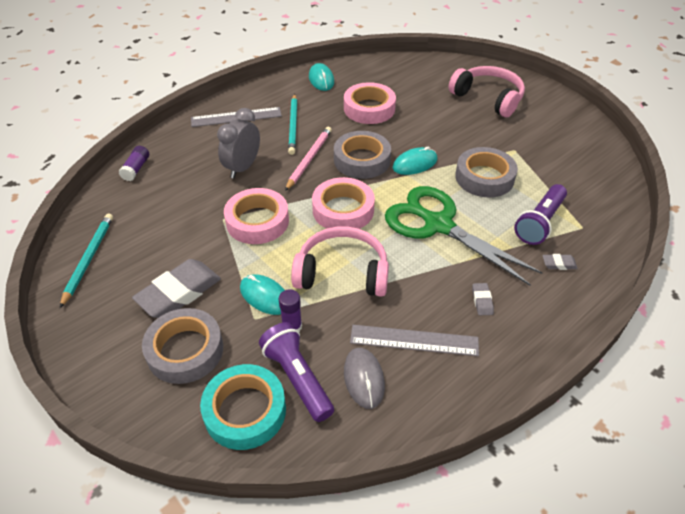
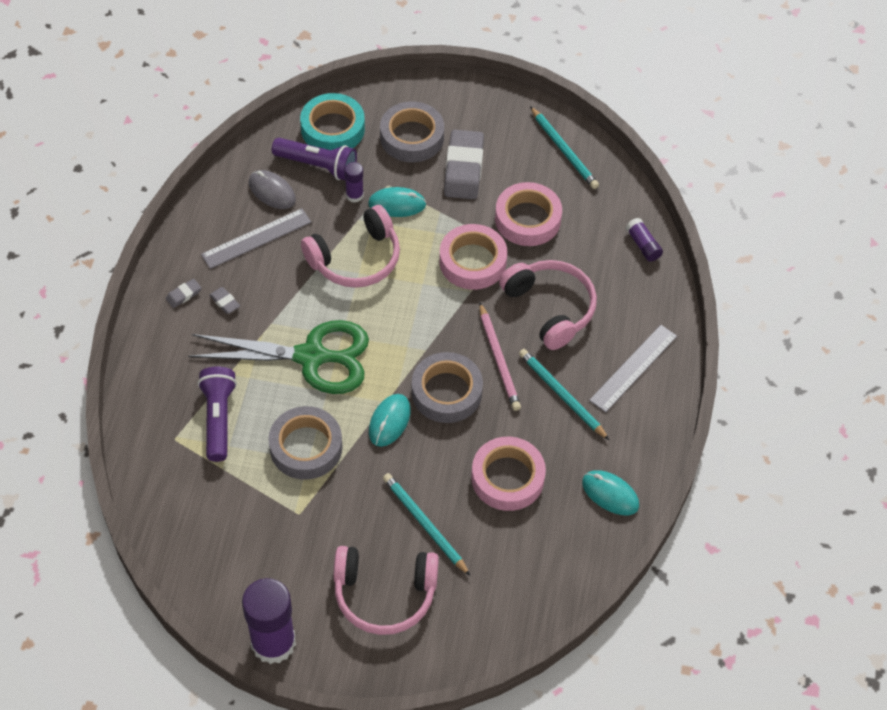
camera: 140 degrees right, 10 degrees up
grey clock [217,108,260,178] -> pink headphones [499,260,597,350]
pink tape [312,177,375,229] -> pink tape moved to [495,182,562,246]
grey eraser [542,254,578,270] -> grey eraser moved to [166,279,201,308]
none -> purple glue stick [242,578,296,664]
none -> turquoise pencil [383,473,470,576]

